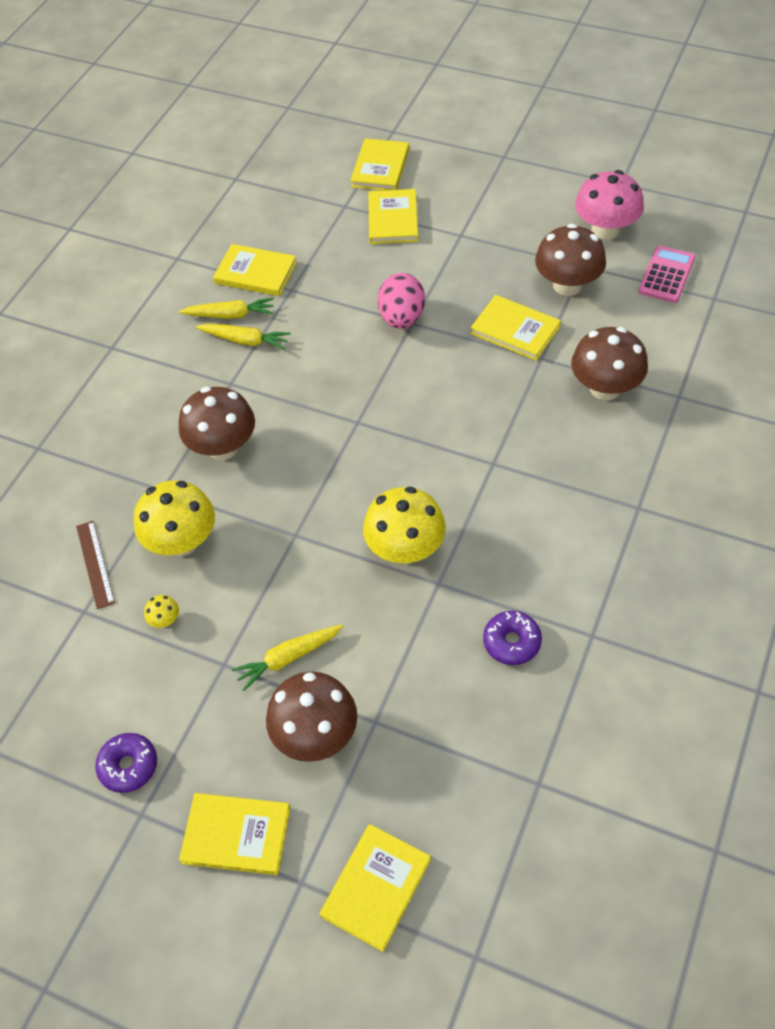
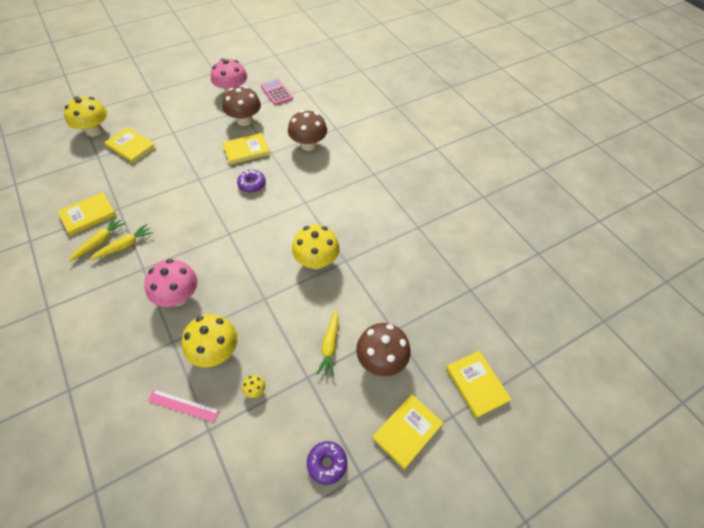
camera: 60 degrees left, 0 degrees up
brown ruler [76,521,115,609] -> pink ruler [148,389,220,422]
brown mushroom [179,387,255,460] -> pink mushroom [144,259,198,307]
yellow book [350,138,409,191] -> yellow mushroom [64,96,107,137]
pink egg [377,273,425,329] -> none
purple donut [483,611,542,665] -> purple donut moved to [237,170,266,193]

